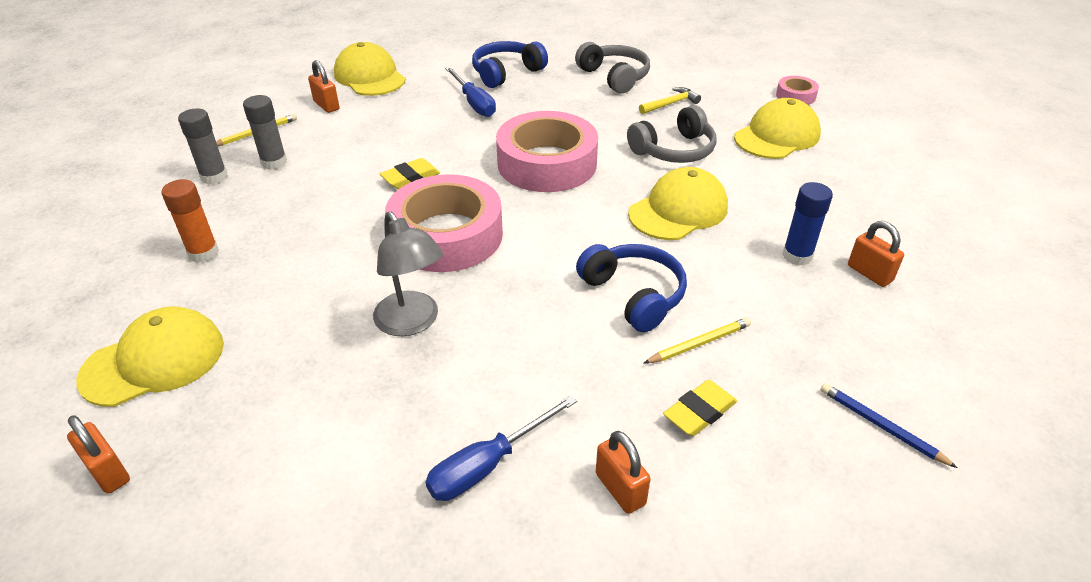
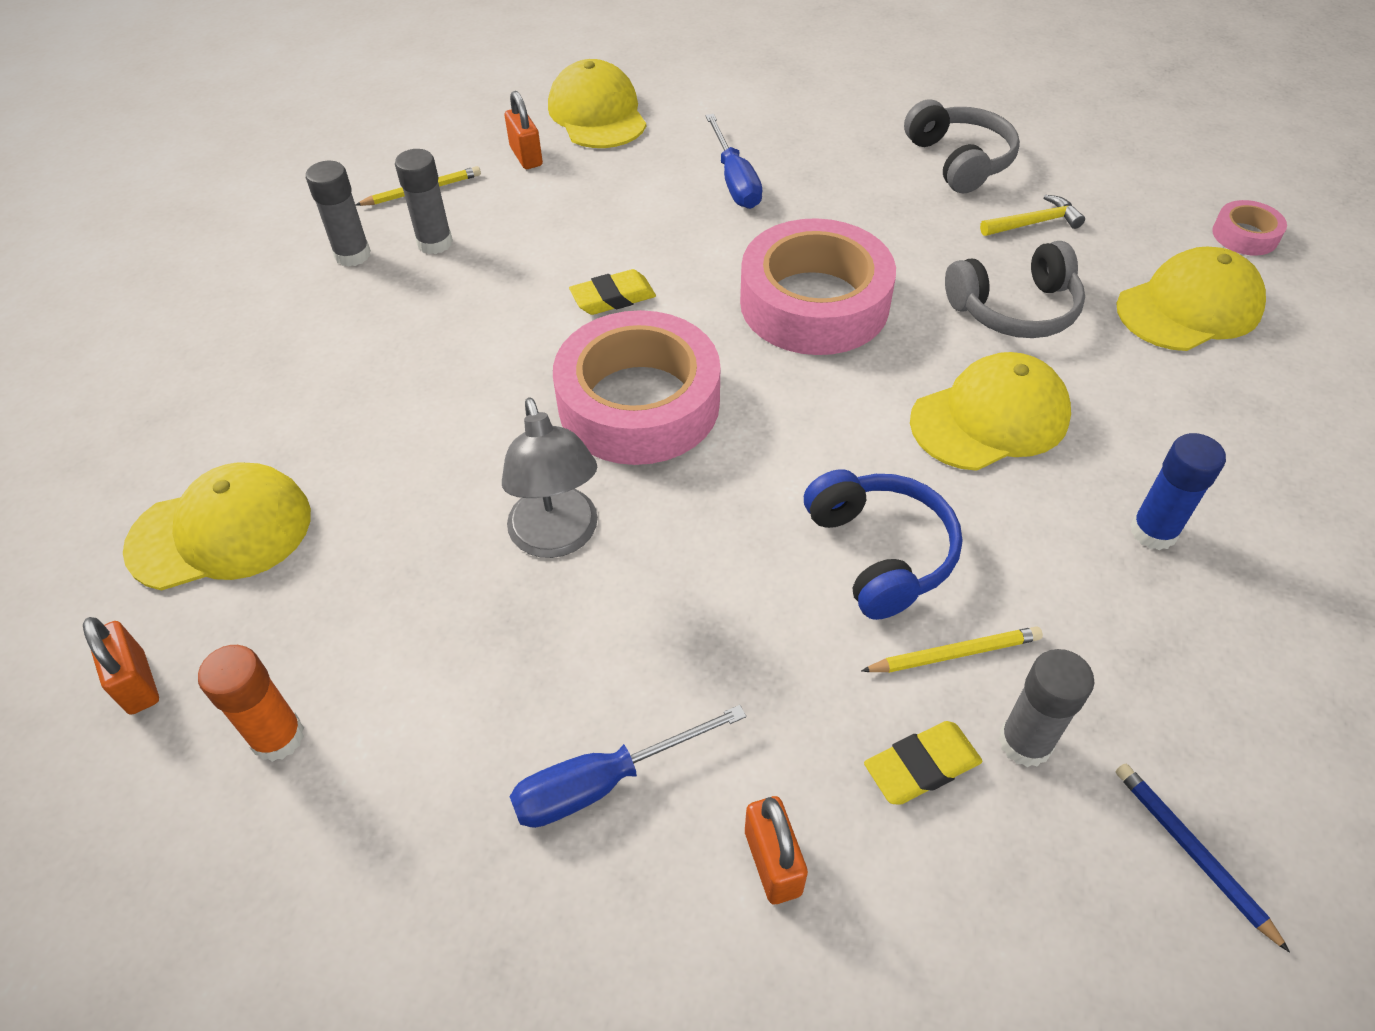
camera: 15 degrees right, 10 degrees up
orange glue stick [161,179,219,262] -> orange glue stick moved to [198,645,304,762]
blue headphones [472,41,548,88] -> none
orange padlock [848,221,904,287] -> none
none -> grey glue stick [999,649,1095,767]

